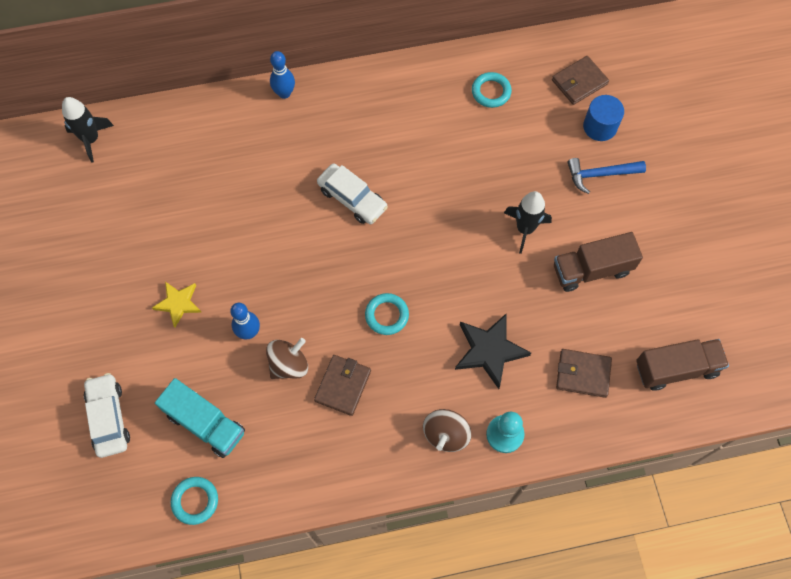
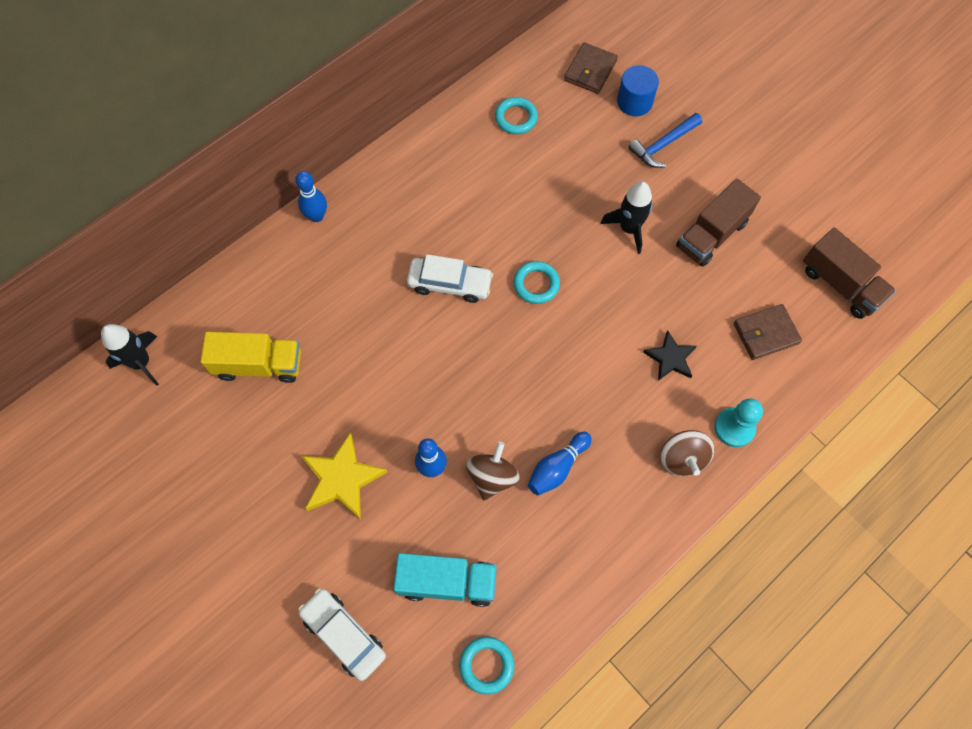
camera: 30 degrees left, 0 degrees up
yellow star [152,282,202,327] -> yellow star [301,433,387,520], size x1.55
brown wallet [314,355,371,416] -> blue bowling pin [528,432,592,496]
turquoise ring [365,293,409,335] -> turquoise ring moved to [514,261,560,304]
black star [455,313,531,389] -> black star [643,330,697,381], size x0.64
brown truck [636,339,729,391] -> brown truck turned 90 degrees clockwise [803,228,896,319]
none -> yellow truck [200,332,301,383]

